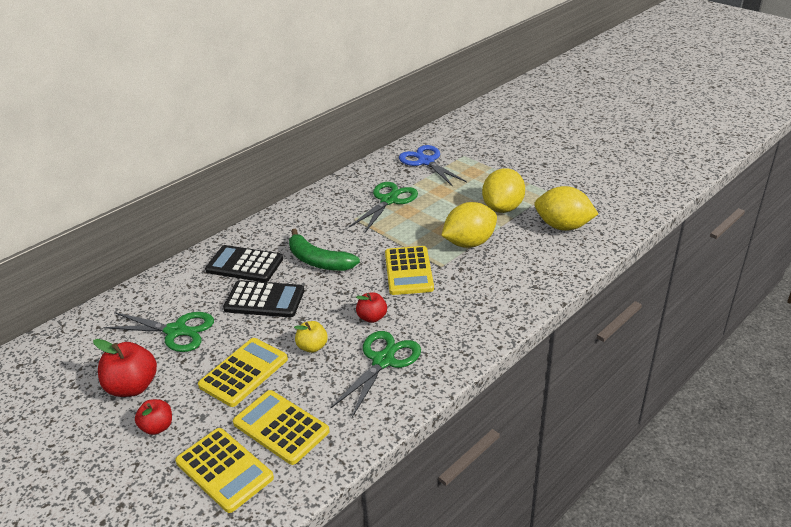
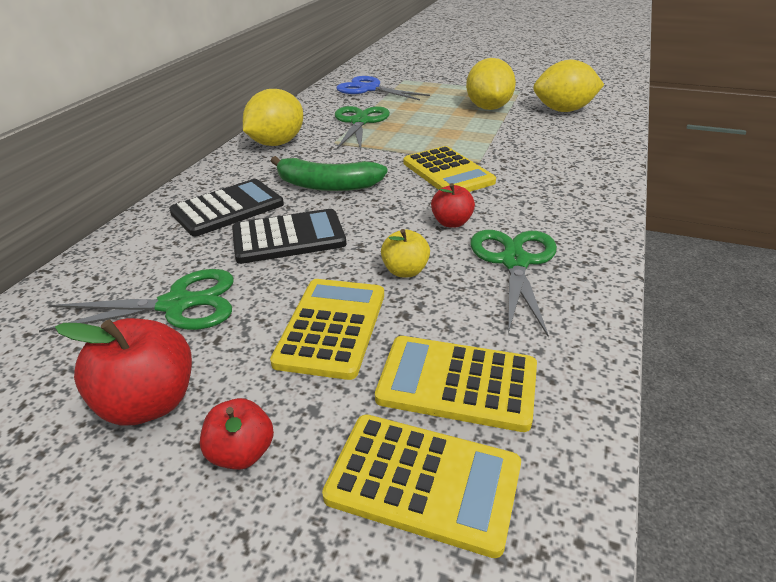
camera: 25 degrees left, 0 degrees up
black calculator [205,245,283,282] -> black calculator turned 150 degrees clockwise [169,179,284,237]
yellow lemon [441,202,497,248] -> yellow lemon moved to [243,89,303,146]

